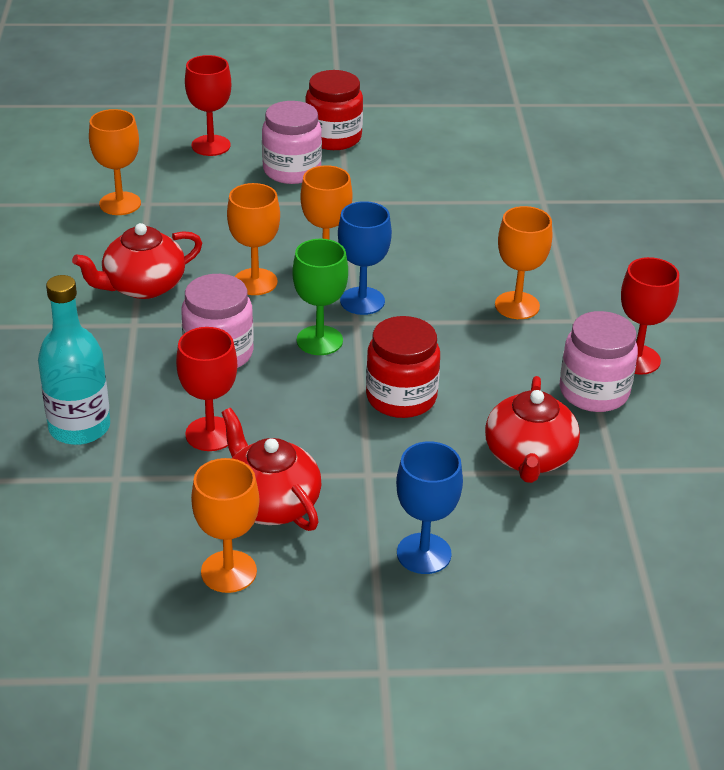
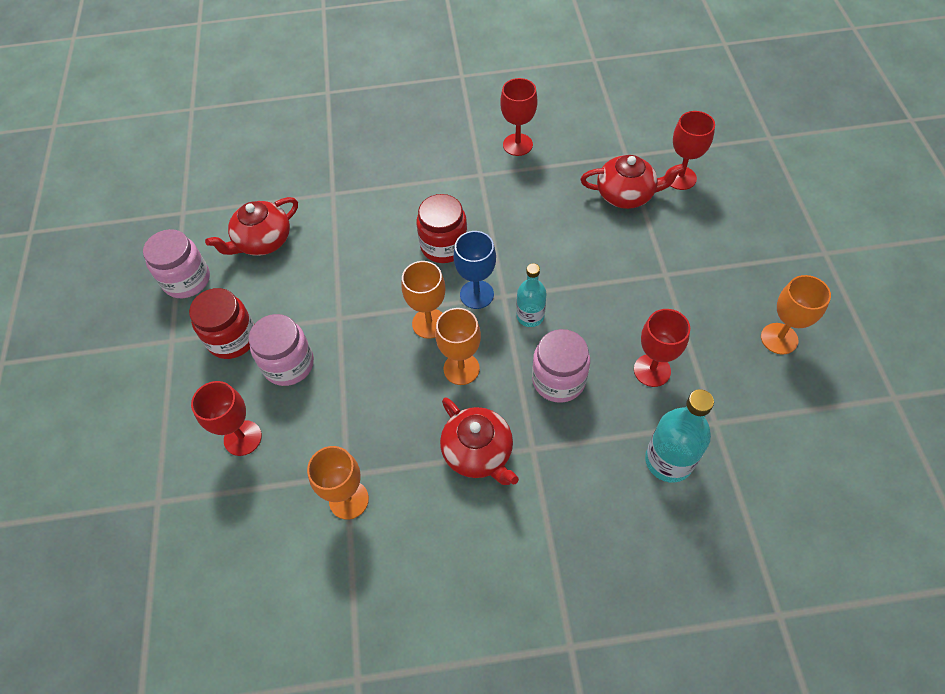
camera: 90 degrees left, 20 degrees up
red teapot [221,408,322,531] -> red teapot moved to [205,197,298,256]
green goblet [292,239,348,355] -> turquoise bottle [516,263,546,327]
red jar [366,316,440,418] -> red jar moved to [417,194,468,263]
blue goblet [396,441,463,574] -> none
orange goblet [495,206,552,319] -> none
pink jar [560,311,638,412] -> pink jar moved to [143,229,210,298]
none -> red goblet [665,111,715,190]

